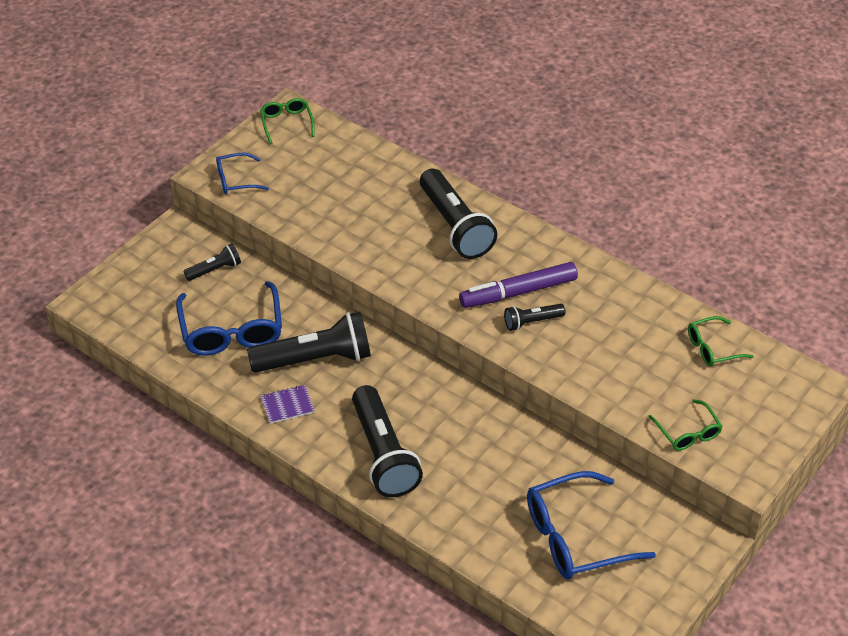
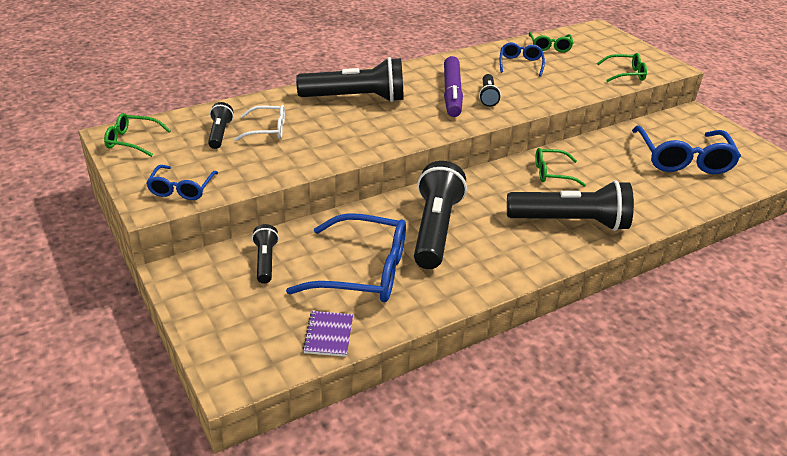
camera: 70 degrees left, 10 degrees down
purple notebook [261,385,315,424] -> purple notebook moved to [303,311,353,357]
none -> black flashlight [208,102,234,149]
none -> white glasses [234,105,285,141]
none -> blue glasses [500,43,545,77]
none -> green glasses [535,148,586,187]

